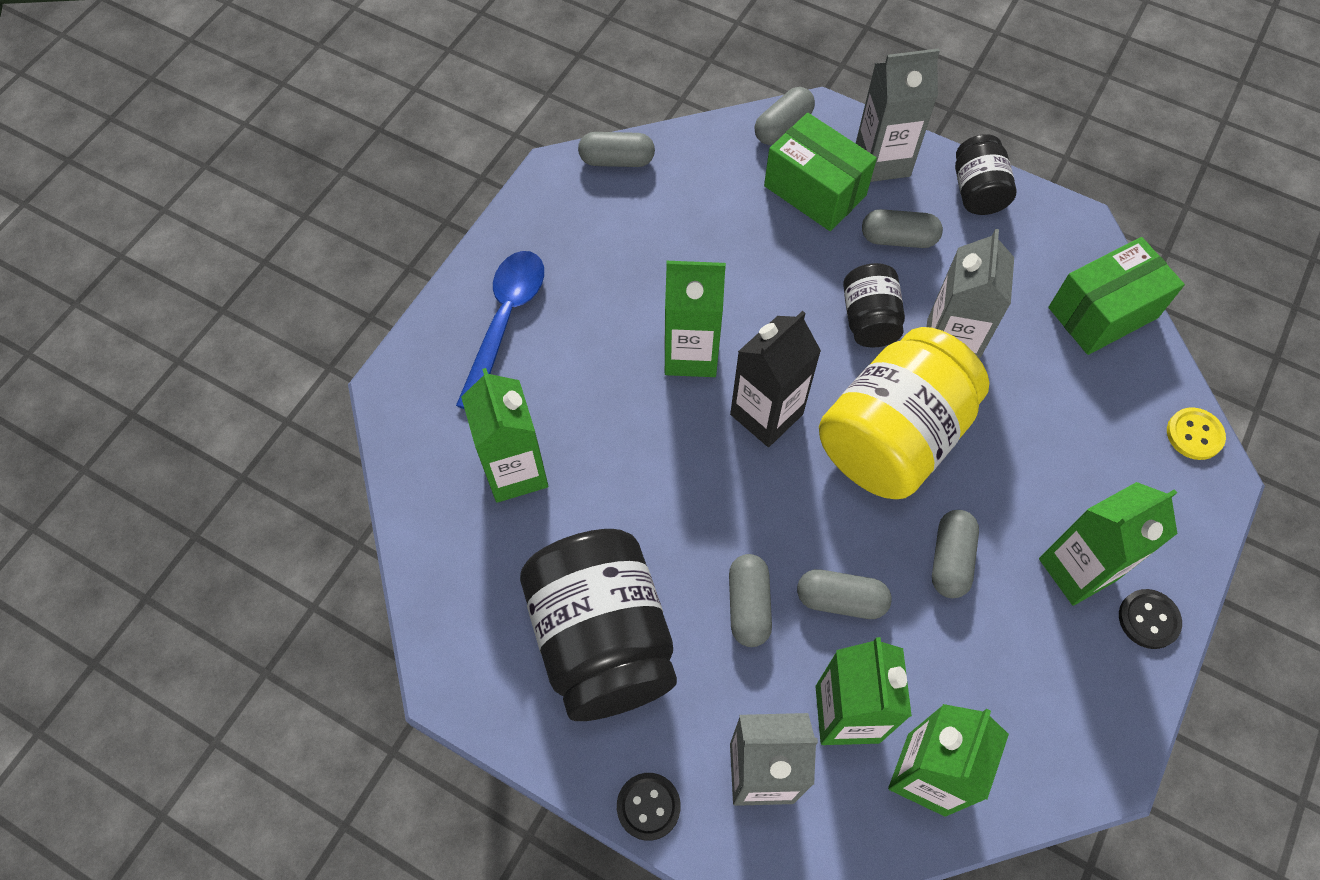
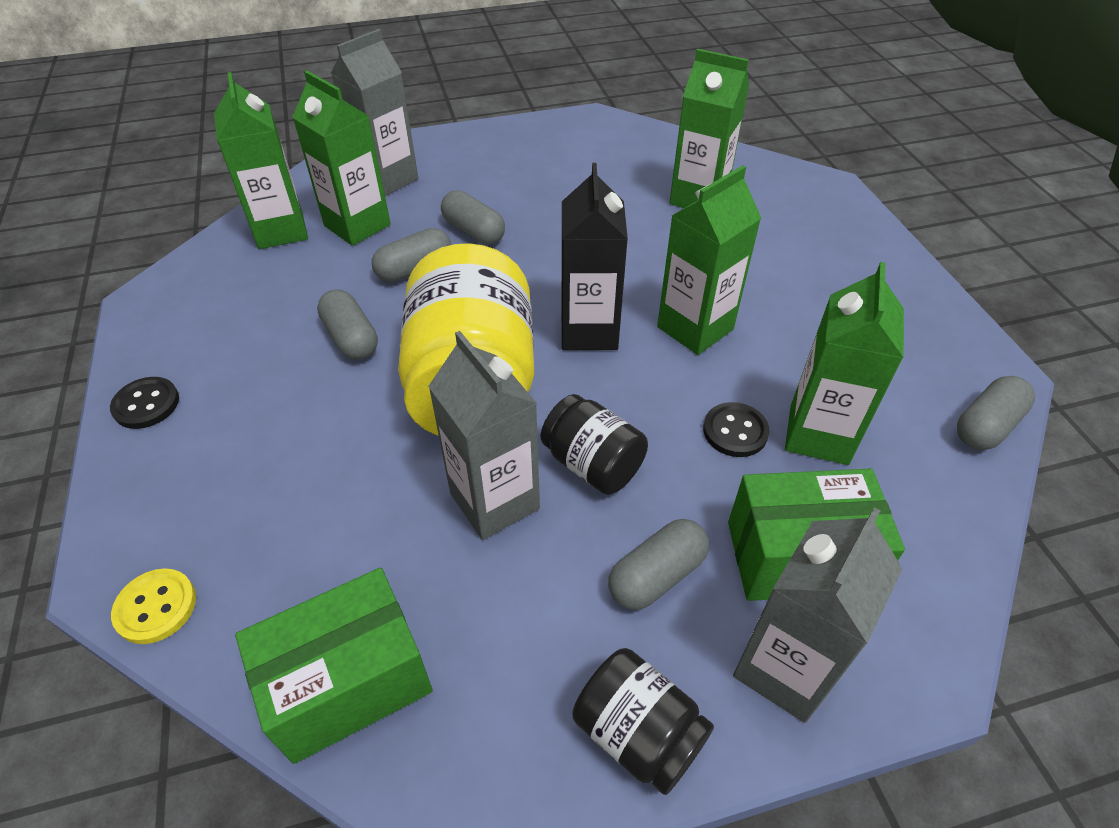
camera: 135 degrees right, 15 degrees down
blue spoon [456,251,544,409] -> none
black jar [520,529,677,721] -> none
black button [617,773,681,841] -> black button moved to [703,402,770,457]
grey capsule [754,87,815,145] -> none
green carton [1039,482,1177,606] -> green carton moved to [785,262,904,465]
green box [1048,237,1185,355] -> green box turned 45 degrees clockwise [235,568,433,764]

